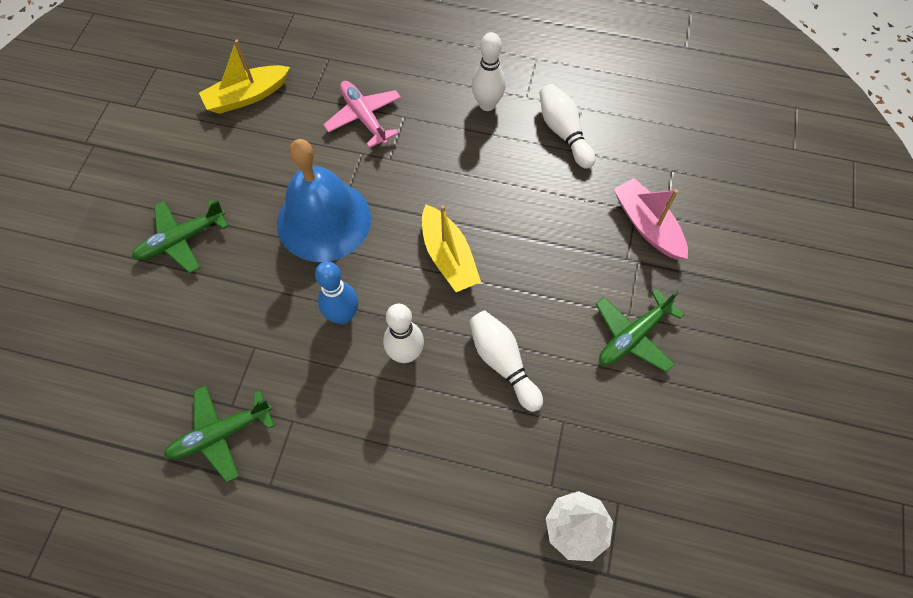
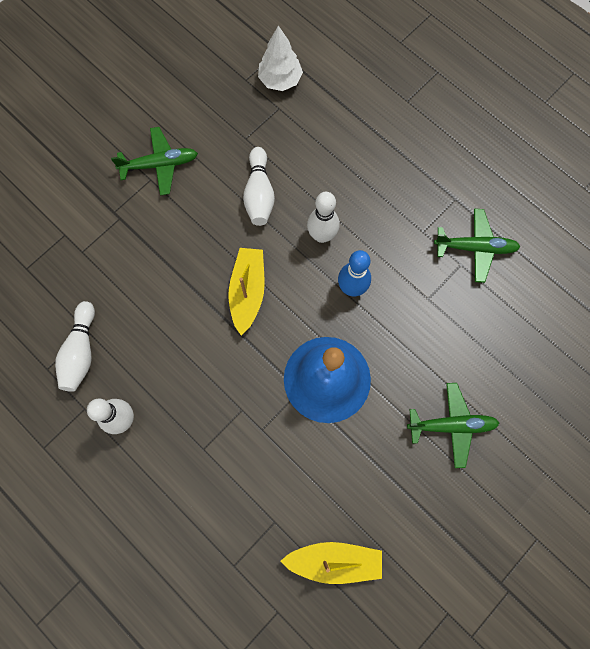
camera: 150 degrees left, 10 degrees up
pink plane [323,81,401,148] -> none
pink boat [613,178,688,260] -> none

